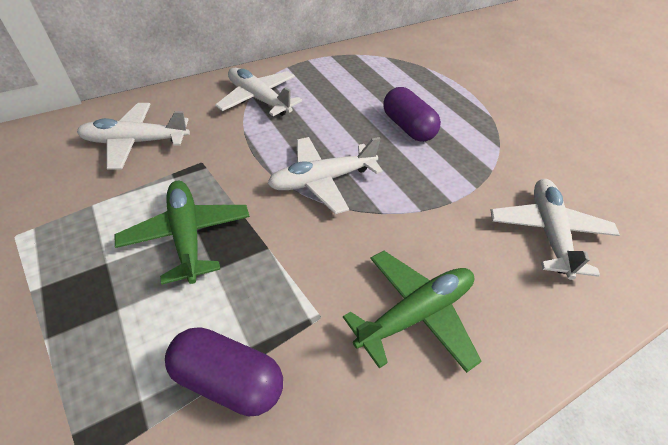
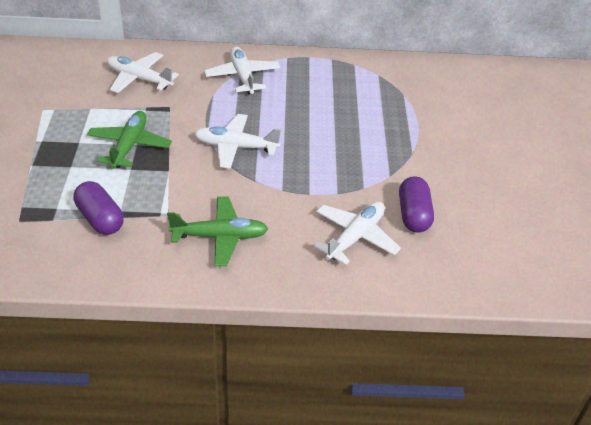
camera: 30 degrees right, 5 degrees down
purple capsule [383,87,441,142] -> purple capsule moved to [399,176,434,232]

